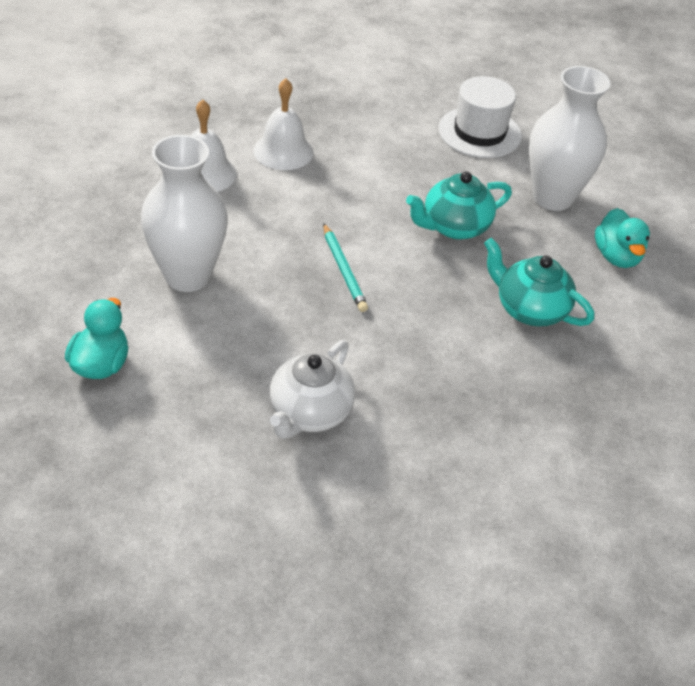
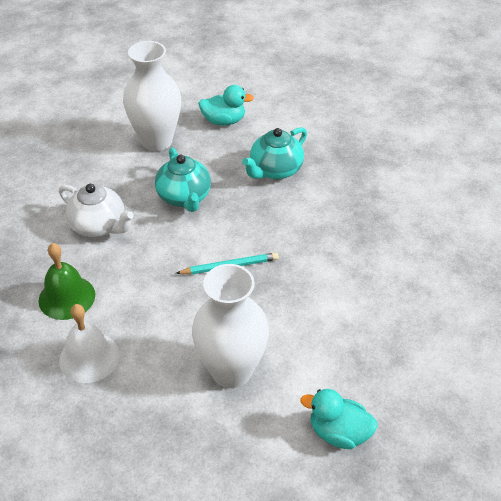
camera: 80 degrees left, 0 degrees up
white bell [253,78,314,170] -> green bell [39,243,95,320]
white teapot [270,340,355,439] -> white teapot moved to [59,184,134,237]
white hat [438,76,522,158] -> none

